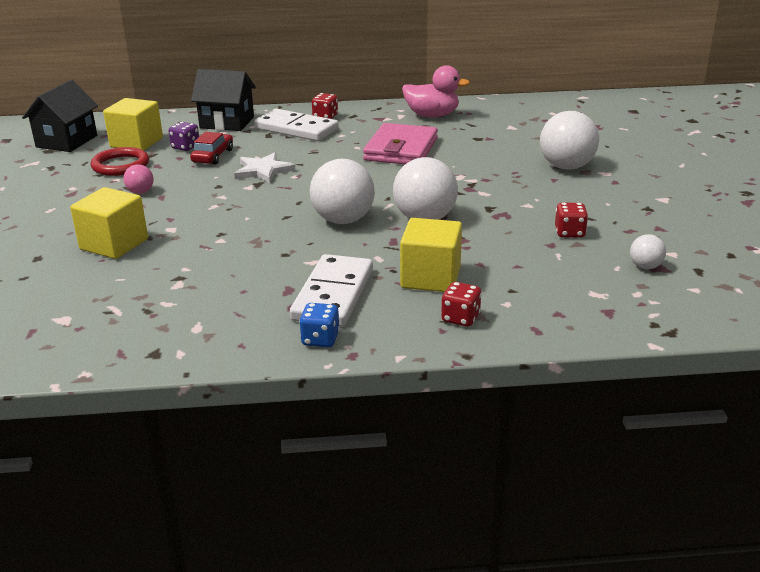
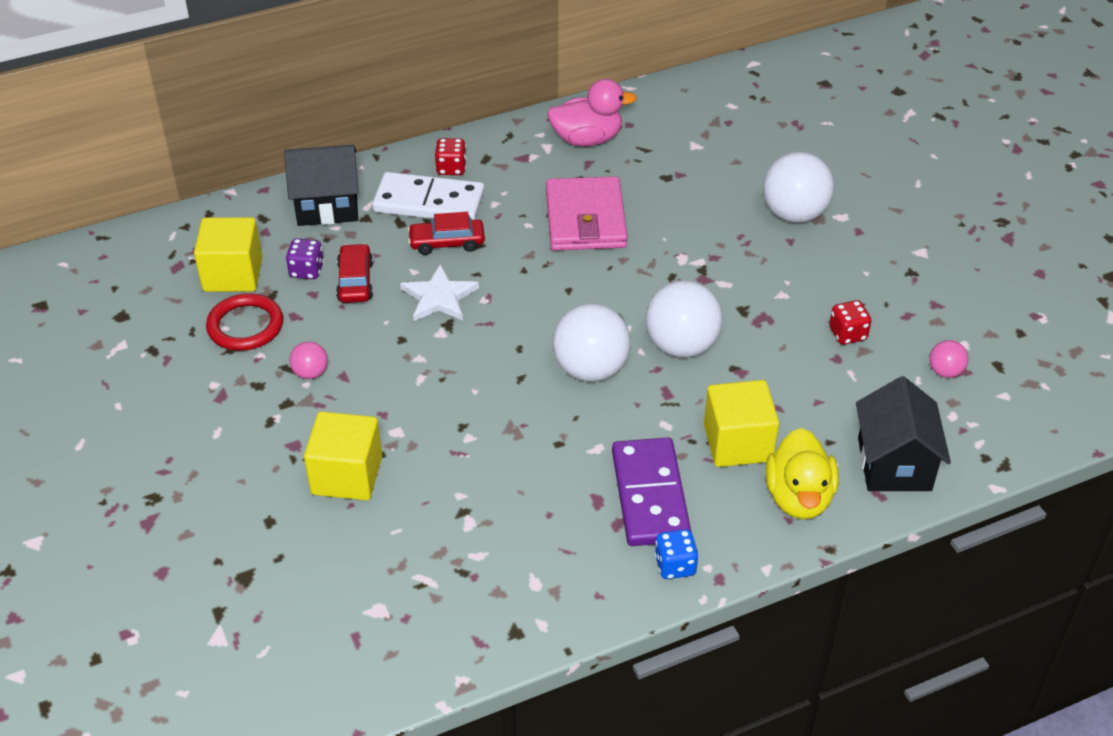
camera: 20 degrees left, 15 degrees up
black house [22,80,98,152] -> black house moved to [856,376,951,491]
white domino [290,254,373,327] -> purple domino [612,437,691,546]
red dice [441,282,482,327] -> yellow duck [765,428,838,519]
white ball [630,234,666,269] -> pink ball [929,340,968,378]
none -> red car [408,212,485,255]

